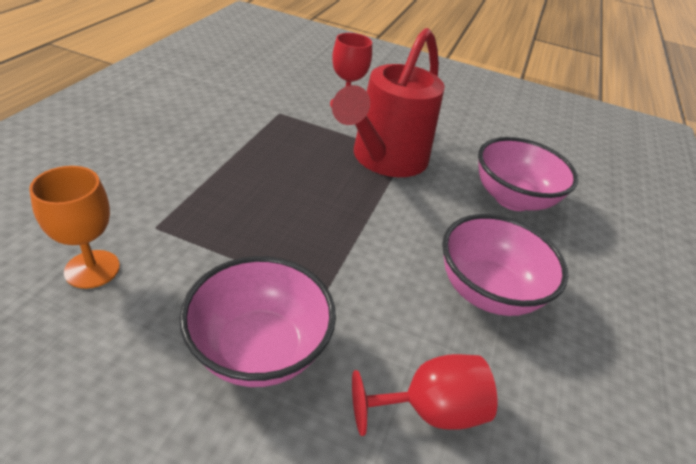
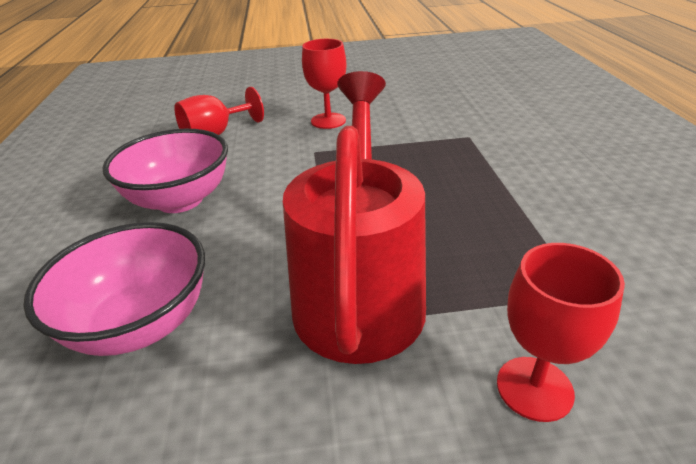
camera: 160 degrees right, 5 degrees down
orange goblet [29,166,120,289] -> none
pink bowl [180,256,336,387] -> red goblet [302,39,346,129]

